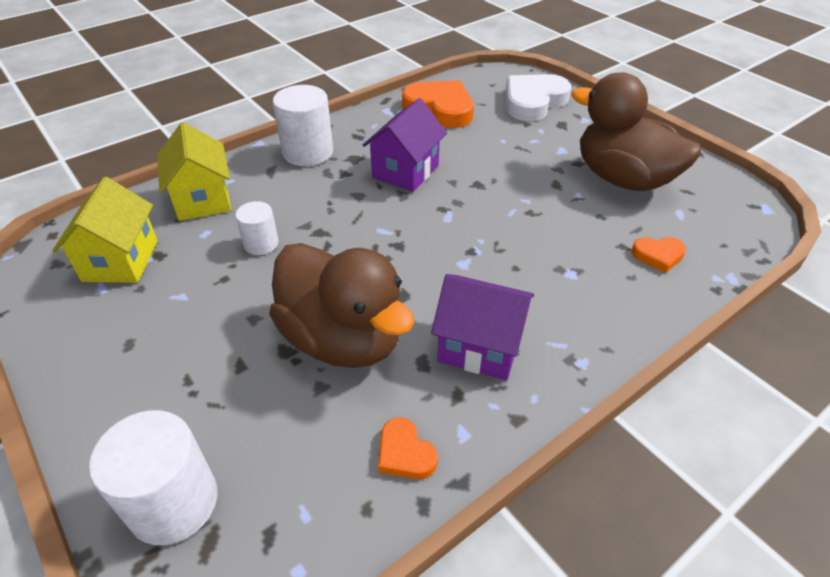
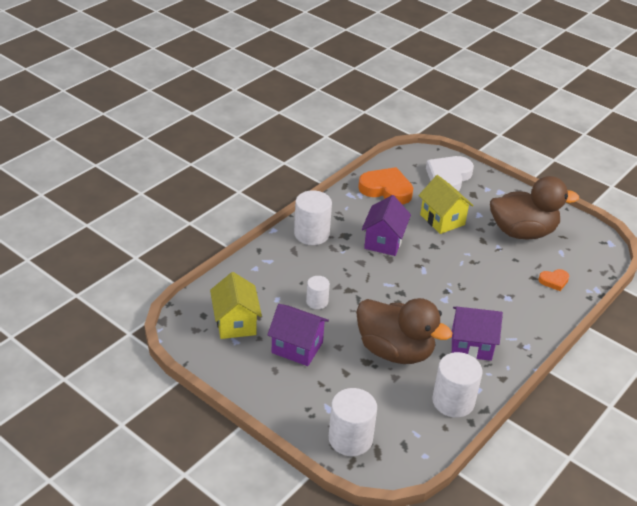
camera: 15 degrees left, 5 degrees down
yellow house [157,122,231,221] -> yellow house moved to [418,175,474,234]
orange heart [378,417,438,479] -> white cylinder [432,352,482,418]
brown duck [571,72,701,191] -> brown duck turned 150 degrees clockwise [490,176,579,240]
none -> purple house [267,304,329,366]

